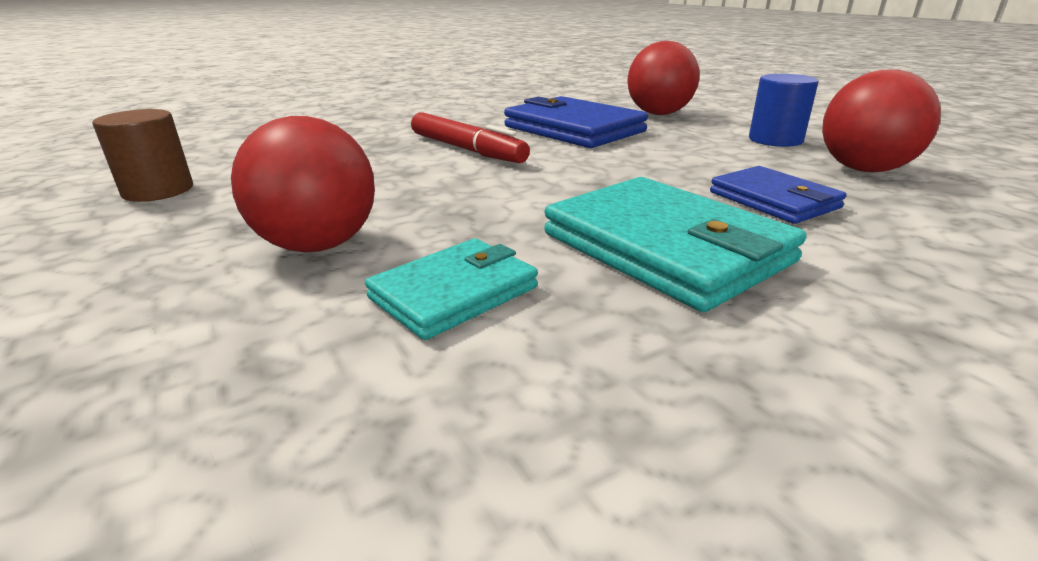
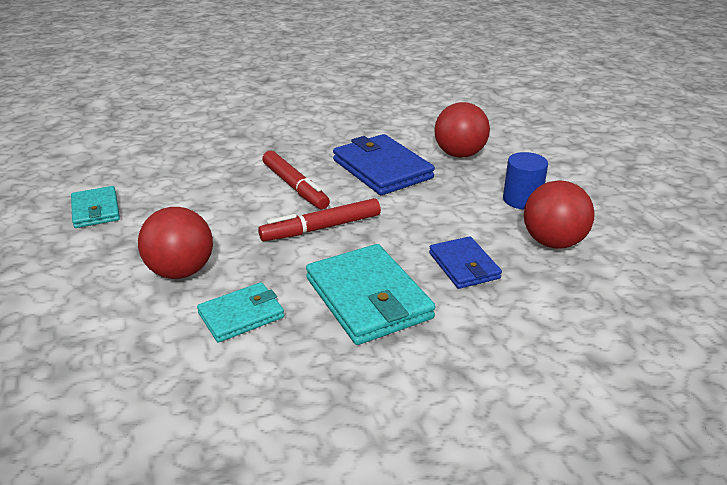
camera: 10 degrees right, 5 degrees up
brown cylinder [92,109,193,202] -> turquoise wallet [71,186,120,228]
none -> red marker [258,198,381,241]

